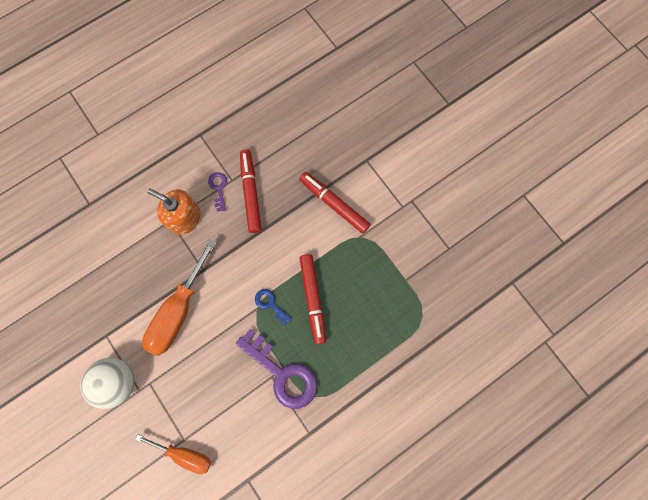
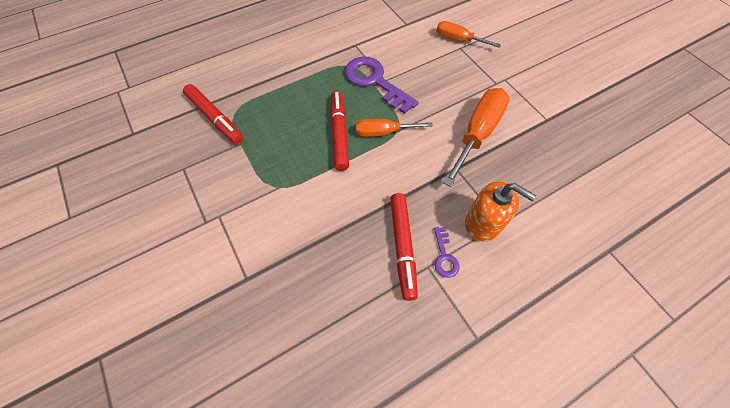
camera: 175 degrees left, 15 degrees down
white ball [80,358,135,409] -> none
blue key [255,289,292,325] -> orange screwdriver [356,119,433,137]
red marker [299,172,371,234] -> red marker moved to [183,84,243,144]

